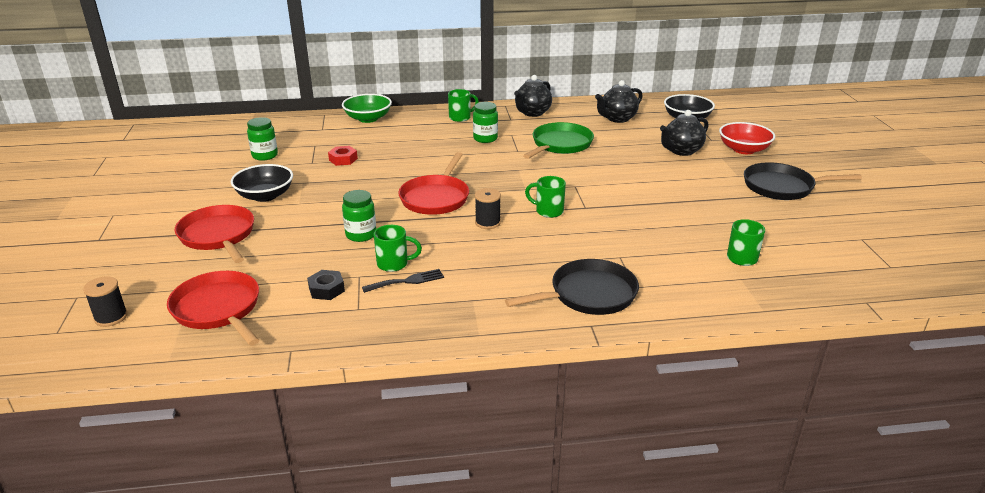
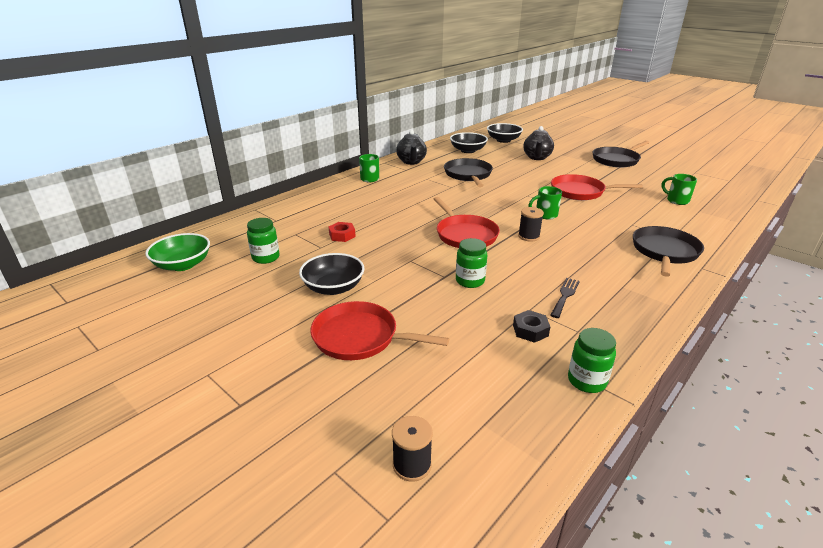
camera: 40 degrees left, 0 degrees up
red pan [167,271,259,346] -> red pan moved to [551,174,643,200]
green bowl [342,94,392,123] -> green bowl moved to [145,233,210,271]
green mug [374,225,422,272] -> none
green jar [473,102,498,143] -> green jar moved to [568,328,616,393]
green pan [523,122,594,159] -> black pan [444,158,493,187]
black teapot [595,80,643,123] -> black bowl [450,132,488,153]
red bowl [719,122,775,154] -> none

